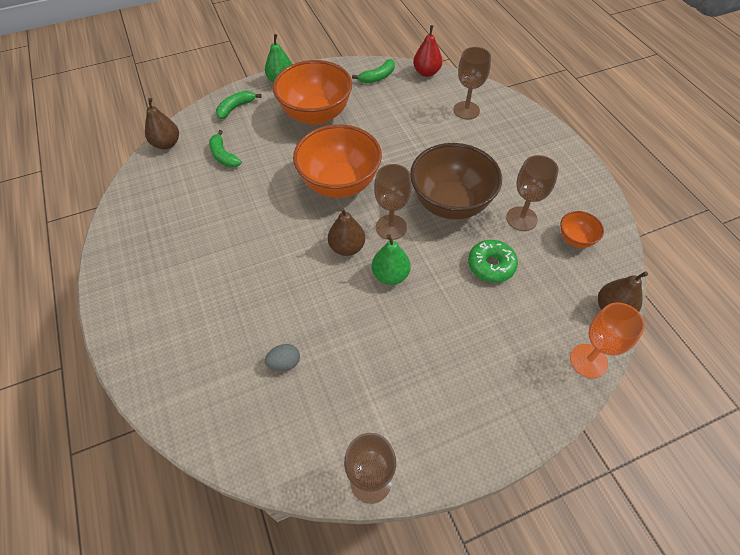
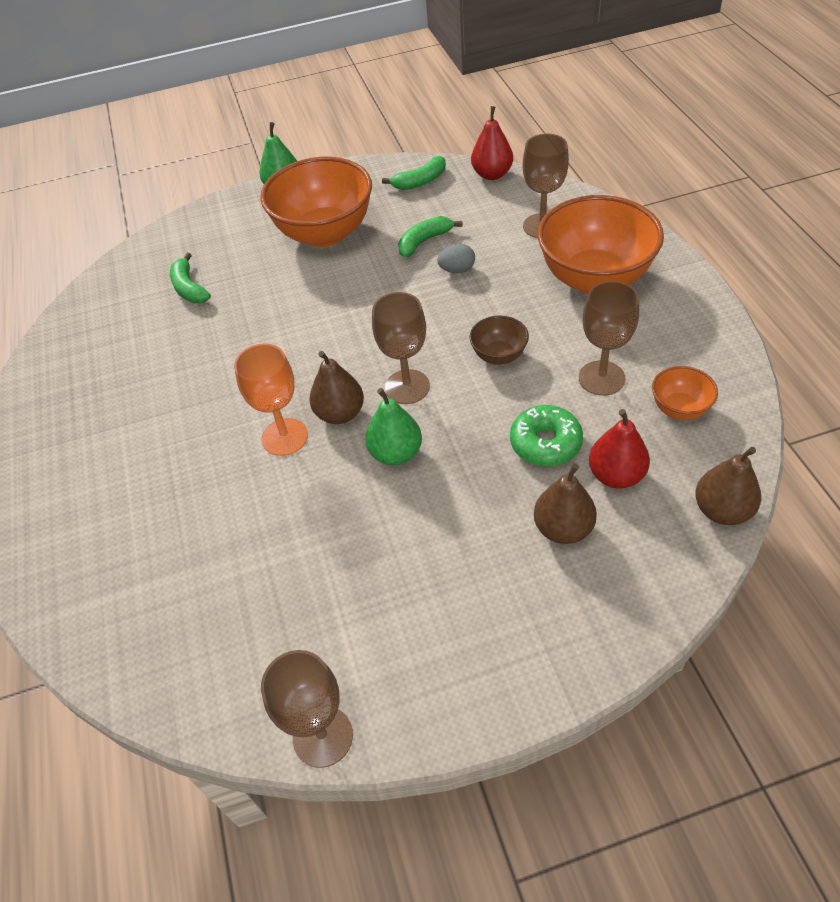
camera: 10 degrees right, 5 degrees down
brown pear [145,98,179,149] -> brown pear moved to [534,464,597,544]
green banana [216,90,262,119] -> green banana moved to [398,216,462,258]
grey egg [265,344,300,371] -> grey egg moved to [437,244,475,273]
orange bowl [293,124,382,198] -> orange bowl moved to [538,195,664,294]
brown bowl [410,143,502,220] -> brown bowl [470,316,529,365], size x0.46
orange goblet [570,302,645,378] -> orange goblet moved to [234,343,308,456]
none -> red pear [589,409,650,489]

